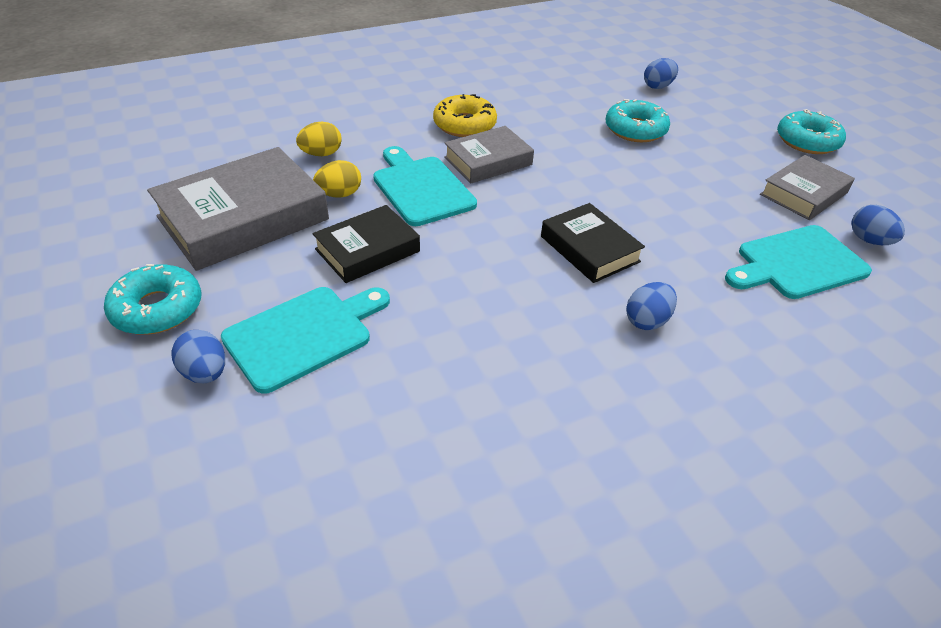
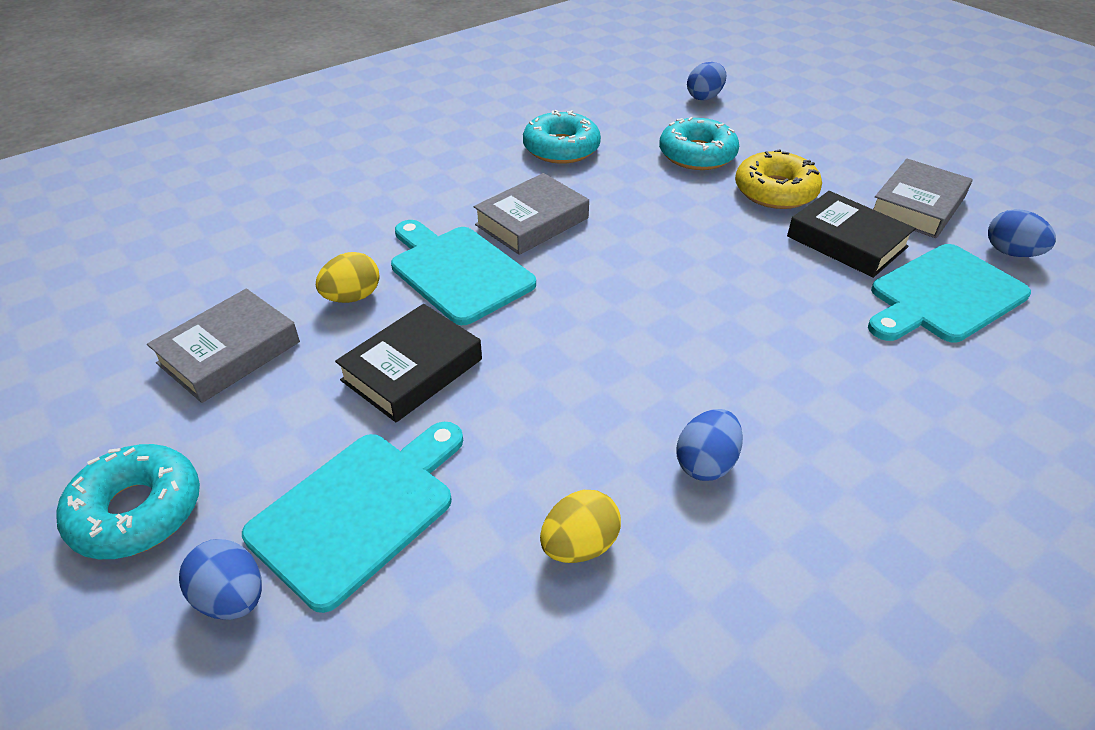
camera: 10 degrees left, 0 degrees up
grey book [147,147,329,271] -> grey book [147,289,300,403], size x0.59
yellow egg [296,121,342,156] -> yellow egg moved to [540,490,621,563]
yellow donut [433,94,497,137] -> yellow donut moved to [735,149,822,209]
black book [541,203,645,283] -> black book moved to [787,191,916,278]
blue egg [626,282,677,330] -> blue egg moved to [677,409,743,481]
turquoise donut [777,109,846,154] -> turquoise donut moved to [523,110,601,164]

